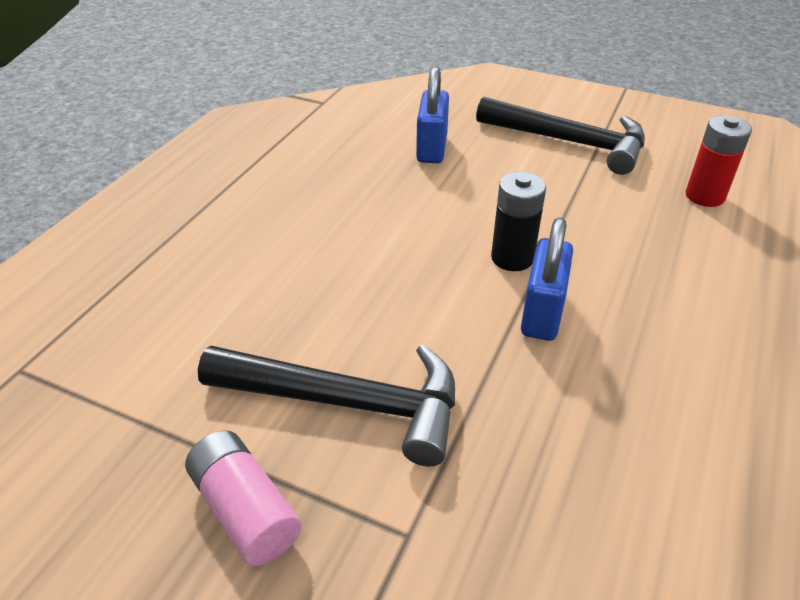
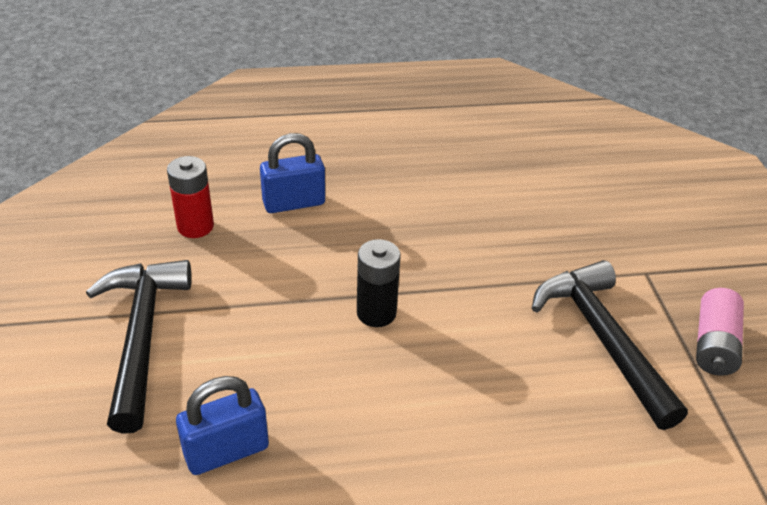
camera: 125 degrees left, 0 degrees up
blue padlock [521,217,573,341] -> blue padlock moved to [260,133,325,213]

